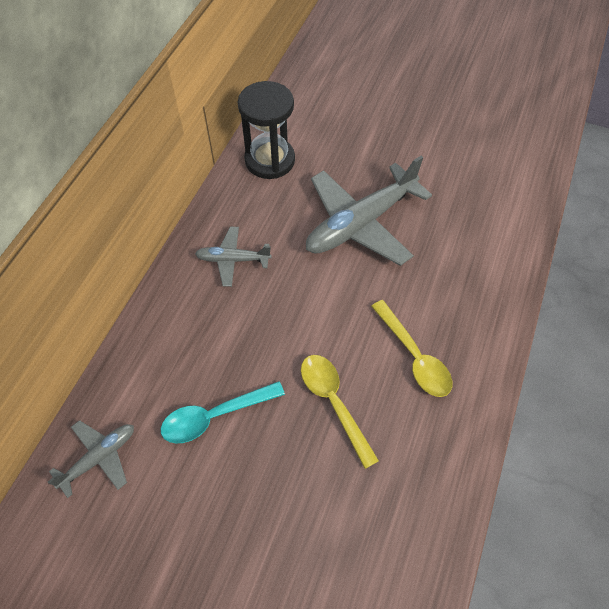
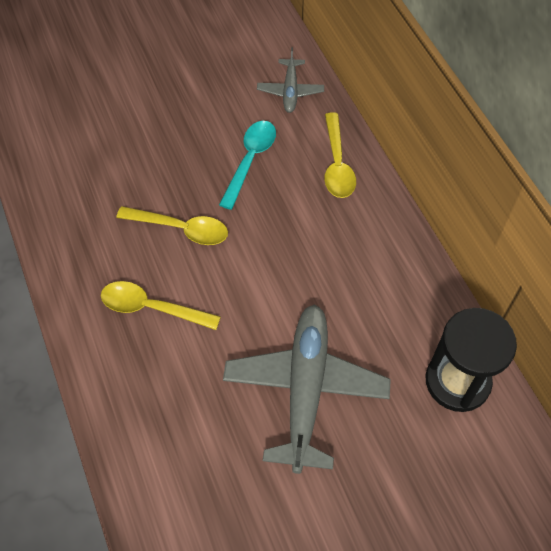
camera: 135 degrees right, 0 degrees up
grey plane [195,227,272,287] -> none
none -> yellow spoon [324,112,356,198]

